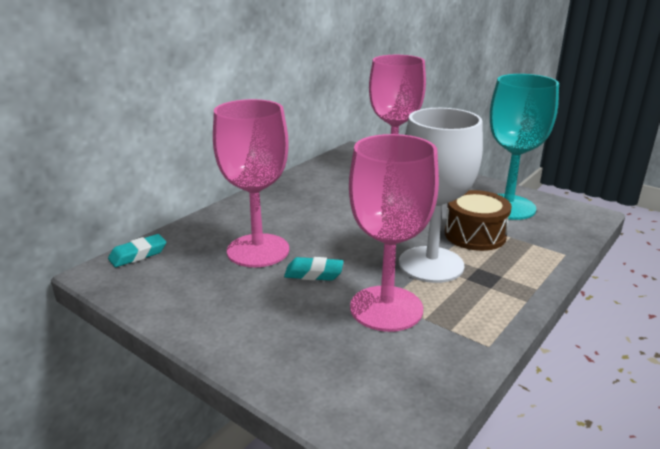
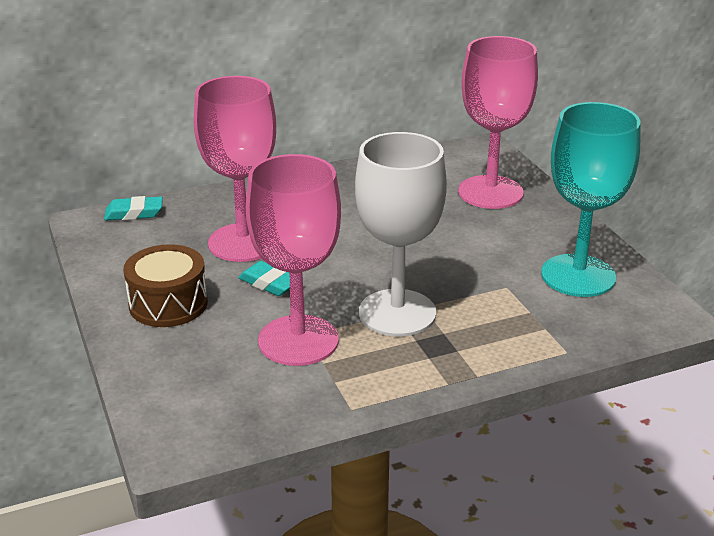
camera: 30 degrees right, 5 degrees up
brown drum [445,190,512,251] -> brown drum moved to [123,244,208,327]

